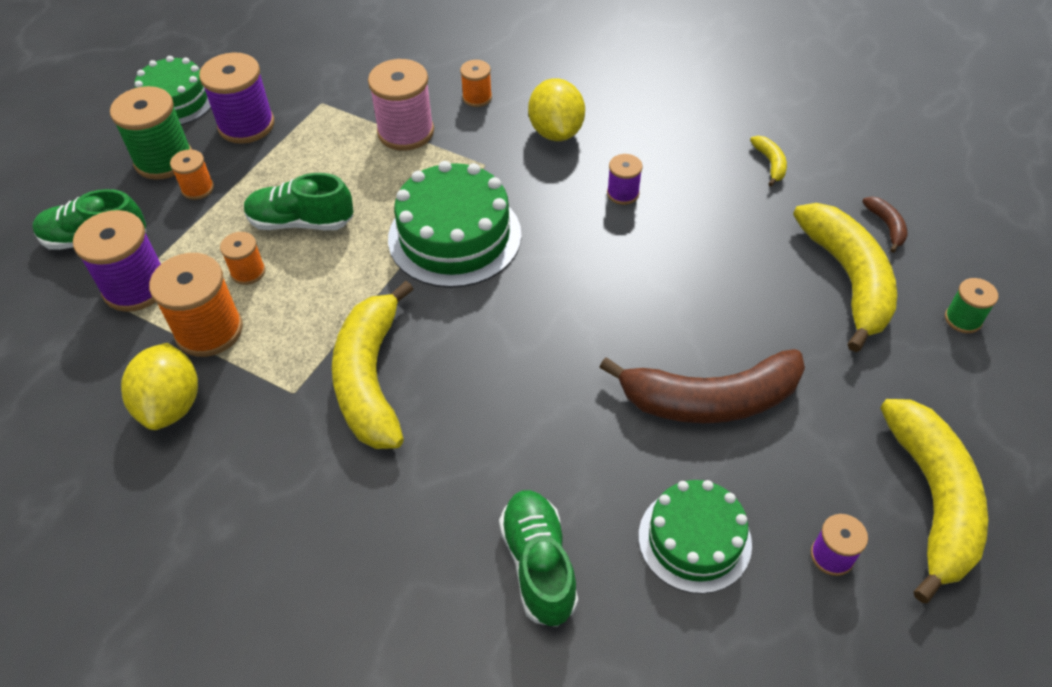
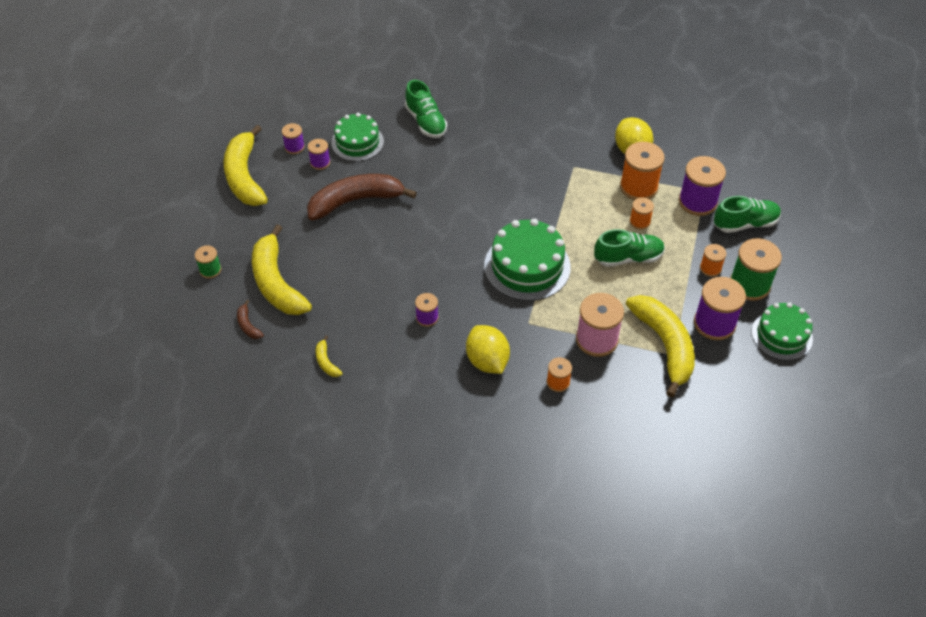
camera: 165 degrees right, 0 degrees up
yellow banana [332,281,413,449] -> yellow banana moved to [626,295,695,397]
none -> purple spool [308,139,330,170]

